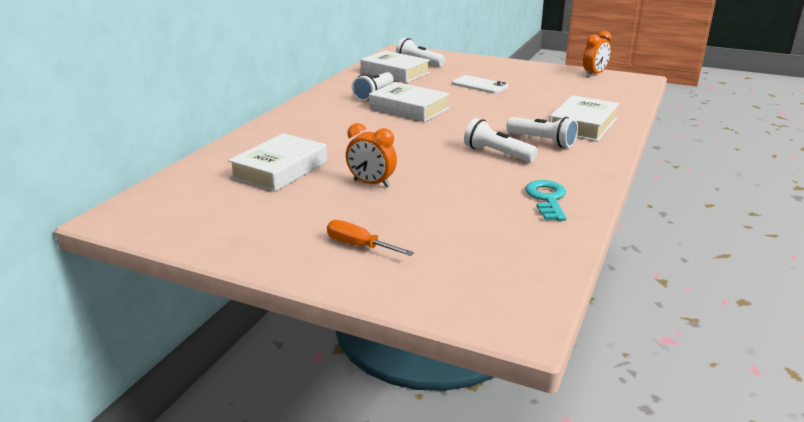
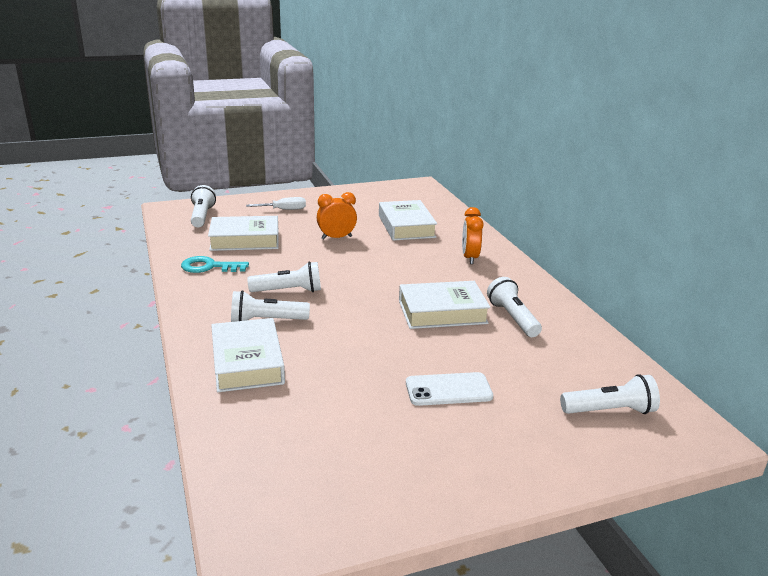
camera: 135 degrees right, 0 degrees up
orange screwdriver [327,220,414,256] -> white screwdriver [246,197,306,210]
white book [360,51,430,83] -> white book moved to [208,216,279,251]
turquoise key [525,180,566,221] -> turquoise key turned 135 degrees clockwise [181,256,249,273]
orange clock [583,31,612,77] -> orange clock moved to [462,207,484,264]
none -> white flashlight [191,185,216,227]

